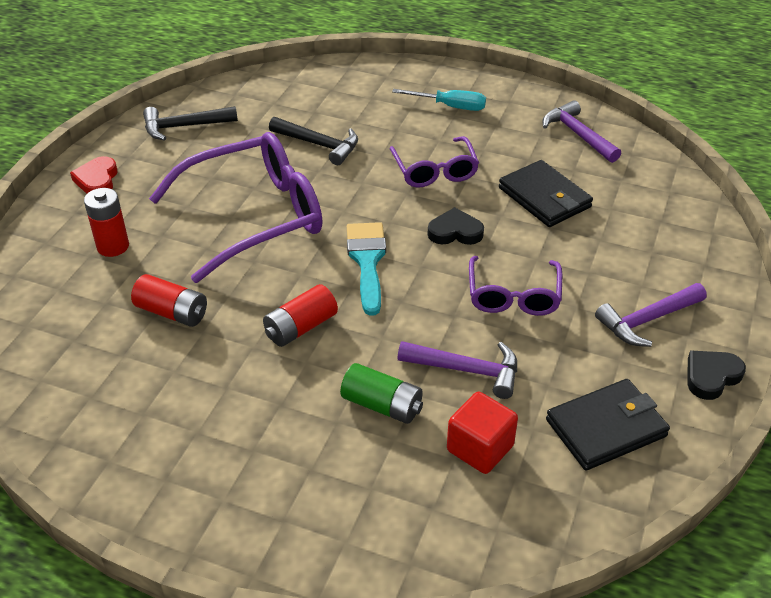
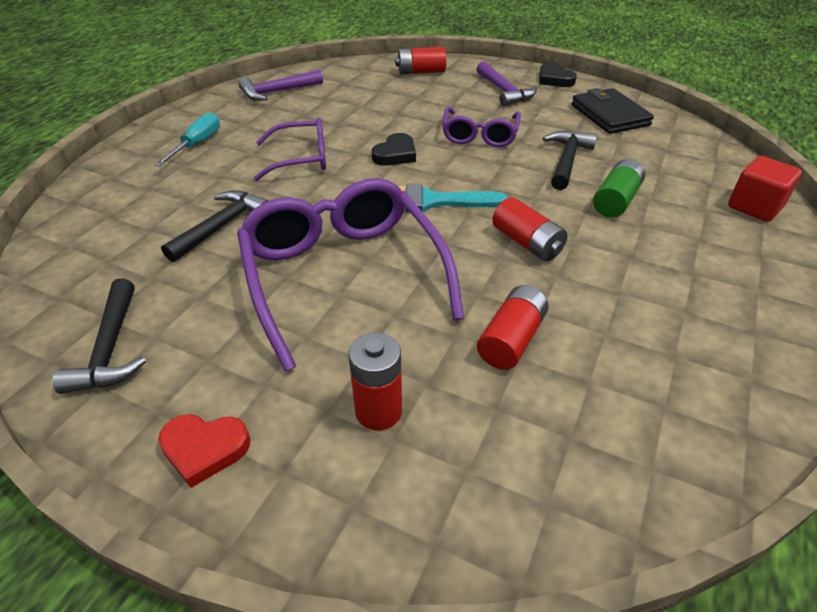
camera: 85 degrees left, 0 degrees up
purple hammer [397,341,517,399] -> black hammer [543,131,597,190]
black heart [428,207,484,245] -> black heart turned 150 degrees counterclockwise [372,133,416,166]
red cube [447,392,518,474] -> red cube moved to [728,156,802,222]
purple glasses [469,256,562,316] -> purple glasses turned 90 degrees clockwise [442,107,521,147]
black wallet [499,160,593,227] -> none
none -> red battery [395,47,446,74]

